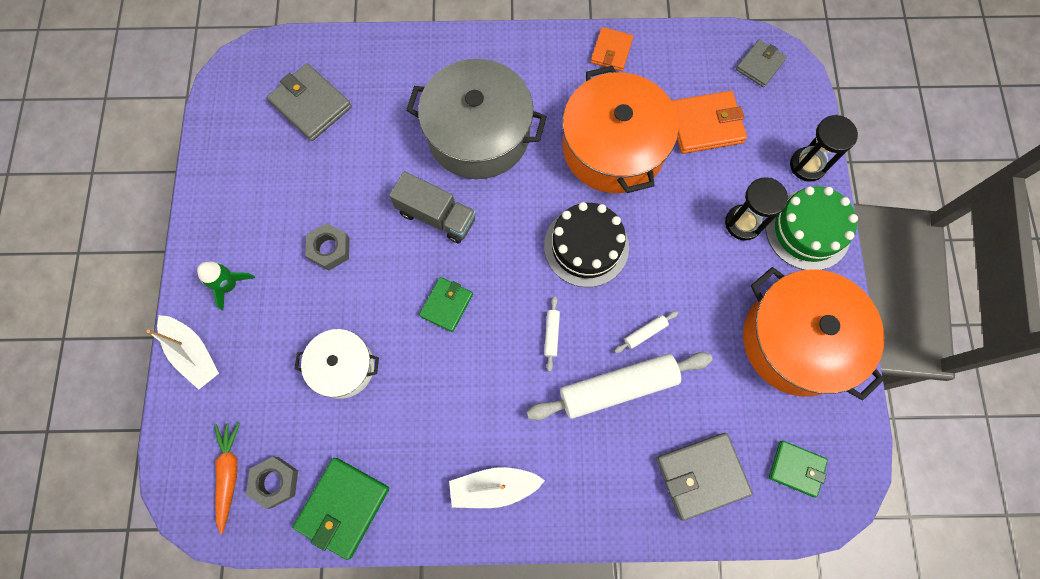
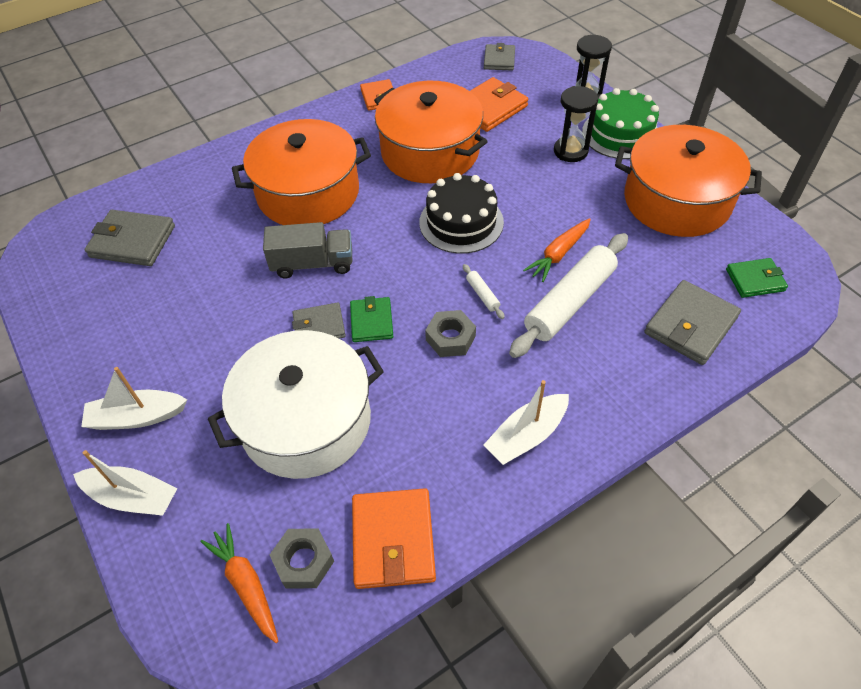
camera: 30 degrees left, 20 degrees down
green rocket [197,261,255,310] -> white boat [81,367,187,430]
green wallet [293,458,389,560] -> orange wallet [352,488,436,589]
white pot [295,329,379,399] -> white pot [208,330,384,479], size x1.80
grey nut [305,223,350,270] -> grey nut moved to [425,310,476,357]
grey pot [406,59,547,179] -> orange pot [232,119,371,225]
white rolling pin [615,311,678,353] -> orange carrot [523,218,591,282]
none -> grey wallet [292,302,346,339]

